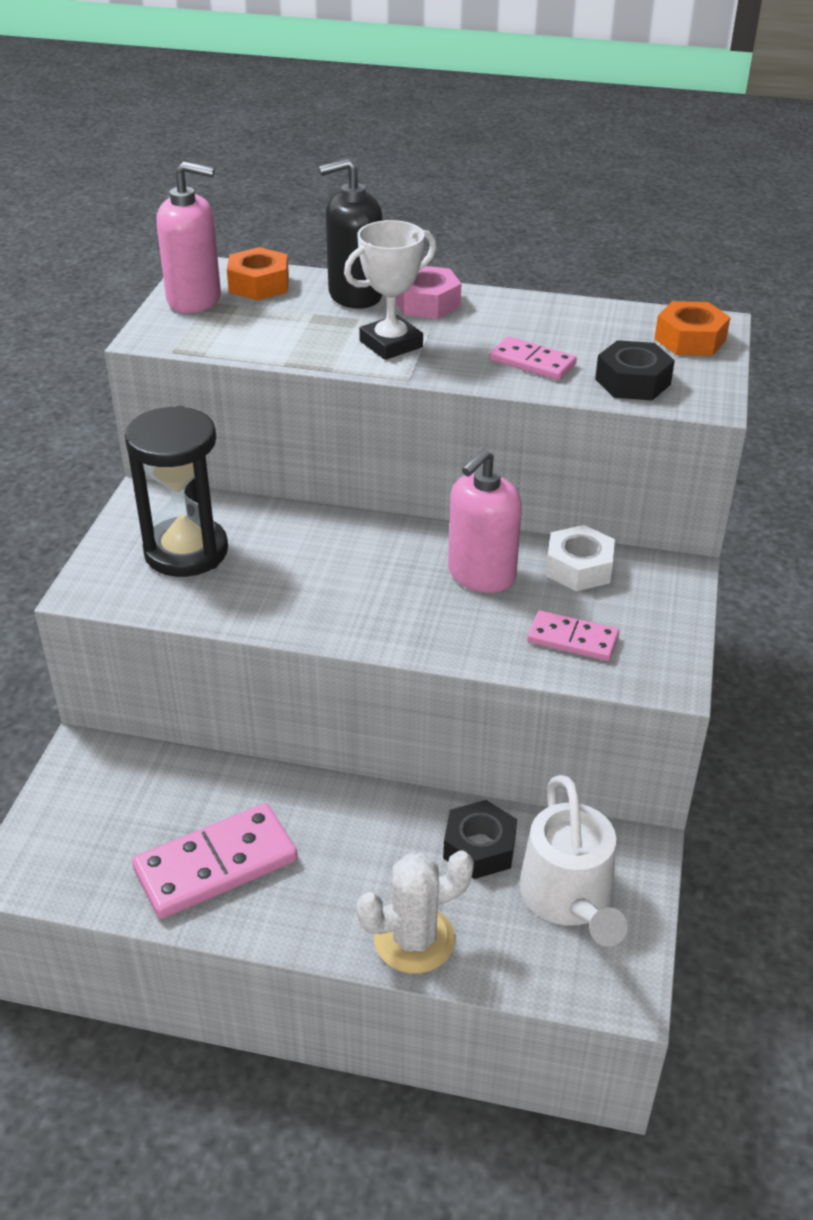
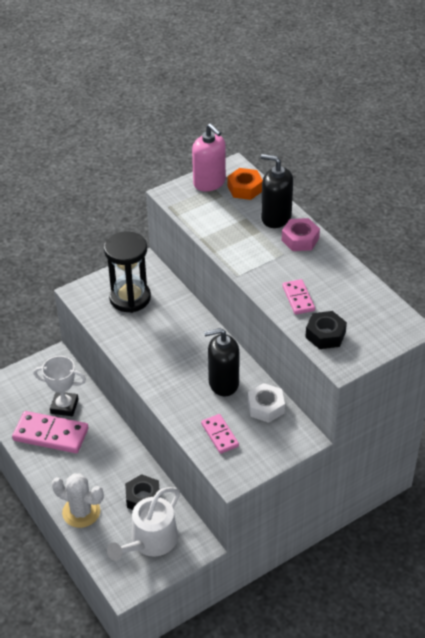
camera: 45 degrees right, 5 degrees up
white trophy [344,220,436,360] -> white trophy moved to [34,356,86,416]
pink soap dispenser [448,449,522,593] -> black soap dispenser [204,328,239,396]
orange nut [655,301,731,356] -> none

